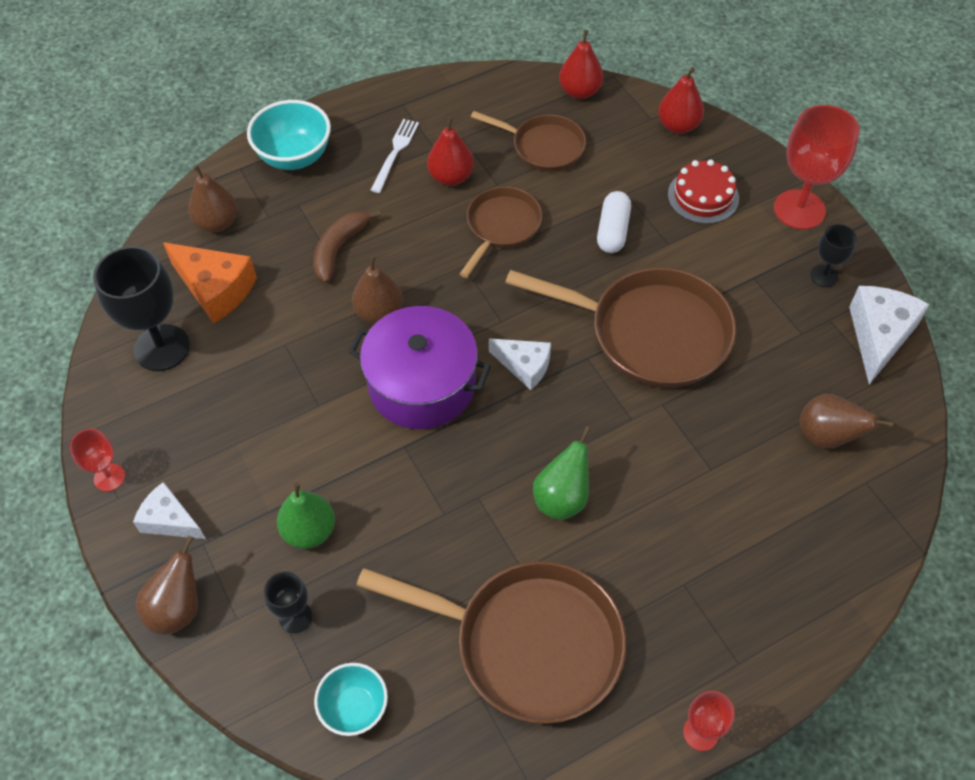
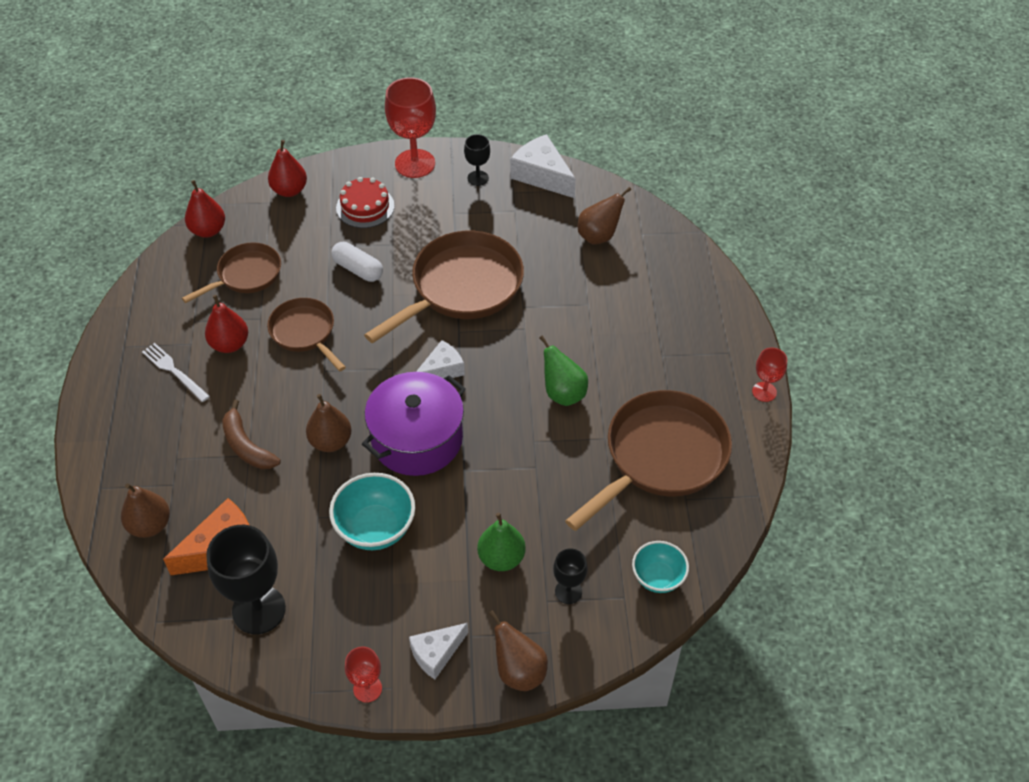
camera: 65 degrees left, 5 degrees down
turquoise bowl [247,100,331,170] -> turquoise bowl moved to [329,473,415,550]

